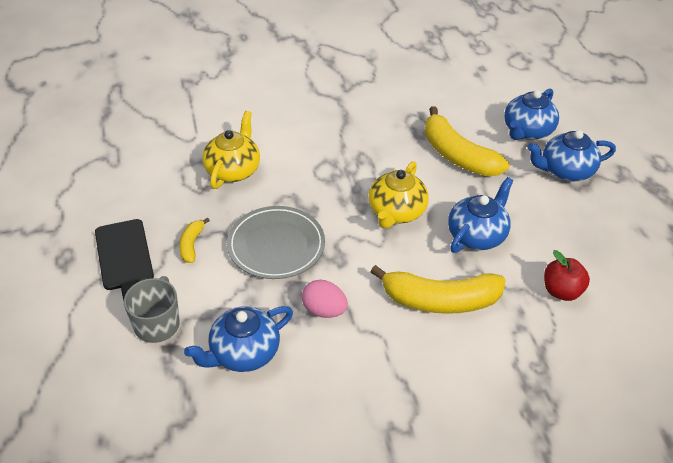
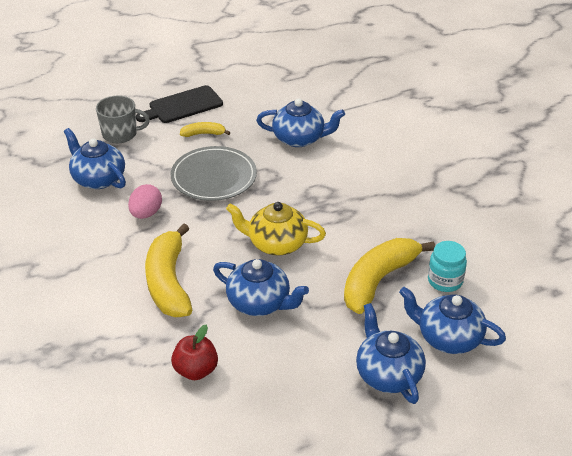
camera: 80 degrees right, 5 degrees down
yellow teapot [202,111,260,189] -> blue teapot [256,98,345,147]
none -> turquoise jar [428,241,467,292]

